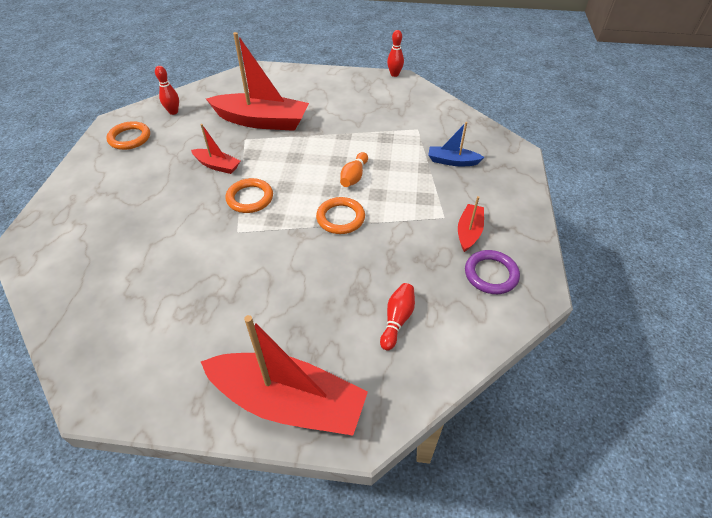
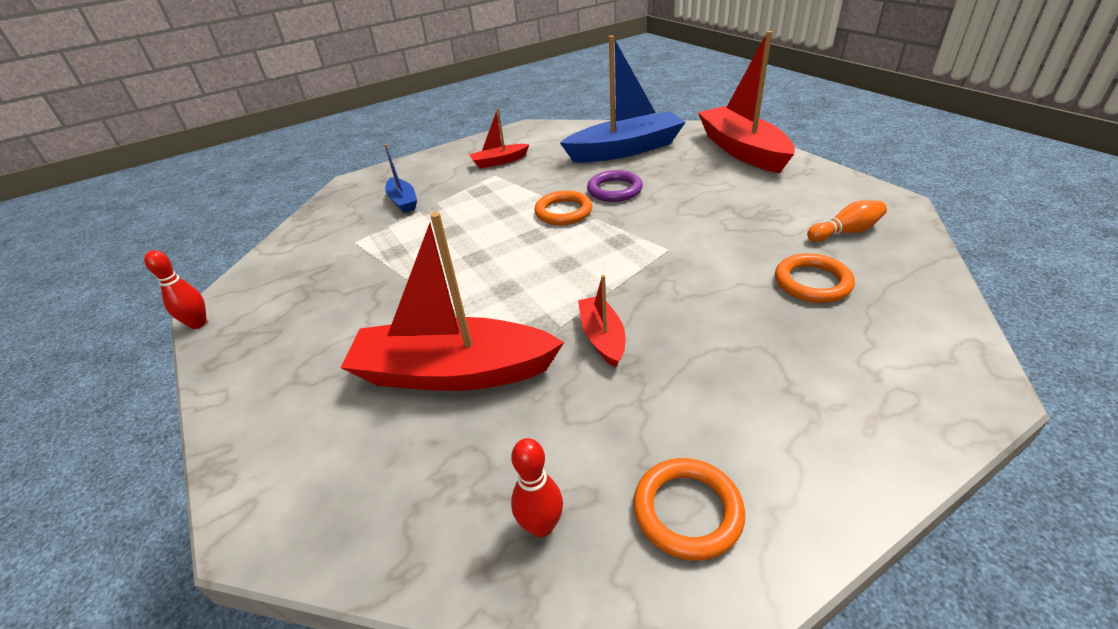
camera: 125 degrees left, 10 degrees down
red boat [206,32,309,131] -> red boat turned 60 degrees counterclockwise [341,212,564,391]
orange ring [226,178,273,213] -> orange ring moved to [775,253,855,303]
orange bowling pin [340,152,368,187] -> orange bowling pin moved to [807,200,887,242]
red bowling pin [380,283,415,351] -> blue boat [560,35,686,162]
purple ring [465,250,520,294] -> purple ring moved to [587,170,643,202]

